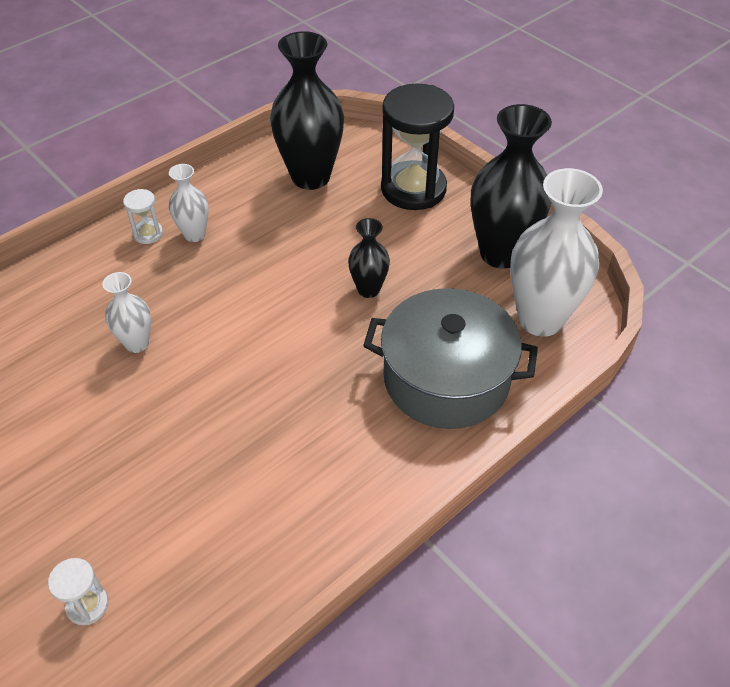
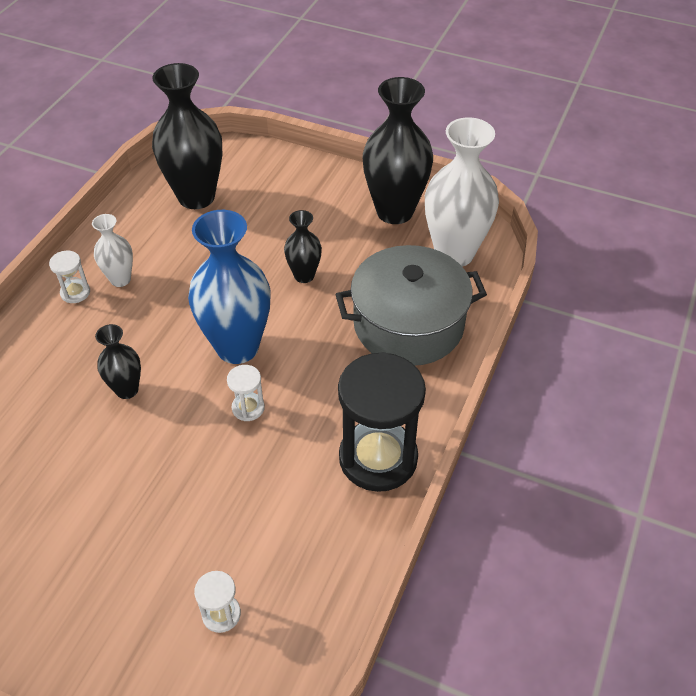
camera: 25 degrees left, 0 degrees up
white vase [103,272,151,353] -> black vase [95,324,141,399]
black hourglass [381,83,454,210] -> black hourglass moved to [338,352,426,492]
none -> blue vase [188,210,271,364]
none -> white hourglass [227,365,265,421]

